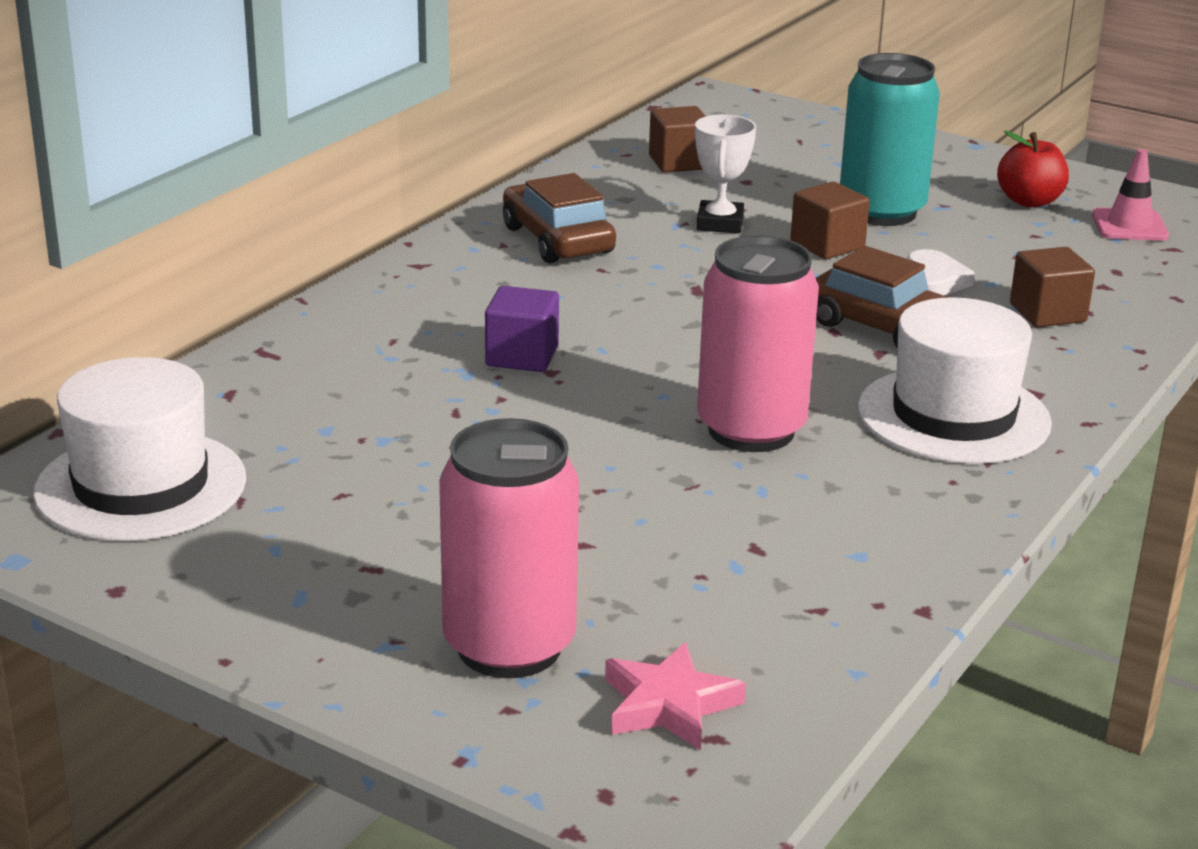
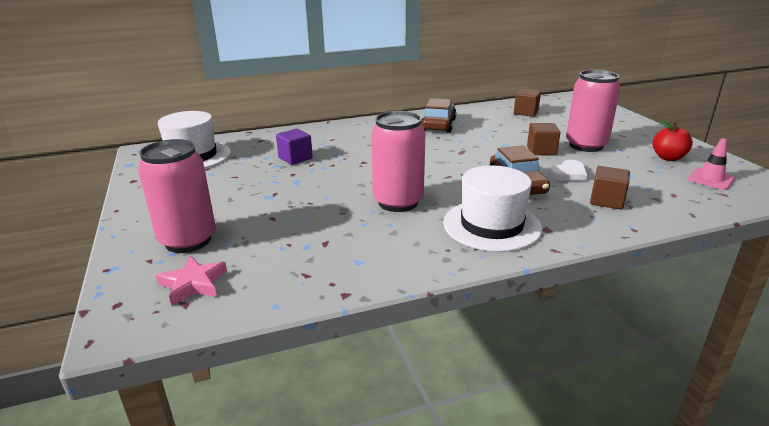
camera: 40 degrees right, 0 degrees up
purple cube [485,286,559,372] -> purple cube moved to [276,129,313,165]
white trophy [695,115,756,233] -> none
turquoise can [840,53,940,226] -> pink can [566,70,620,152]

